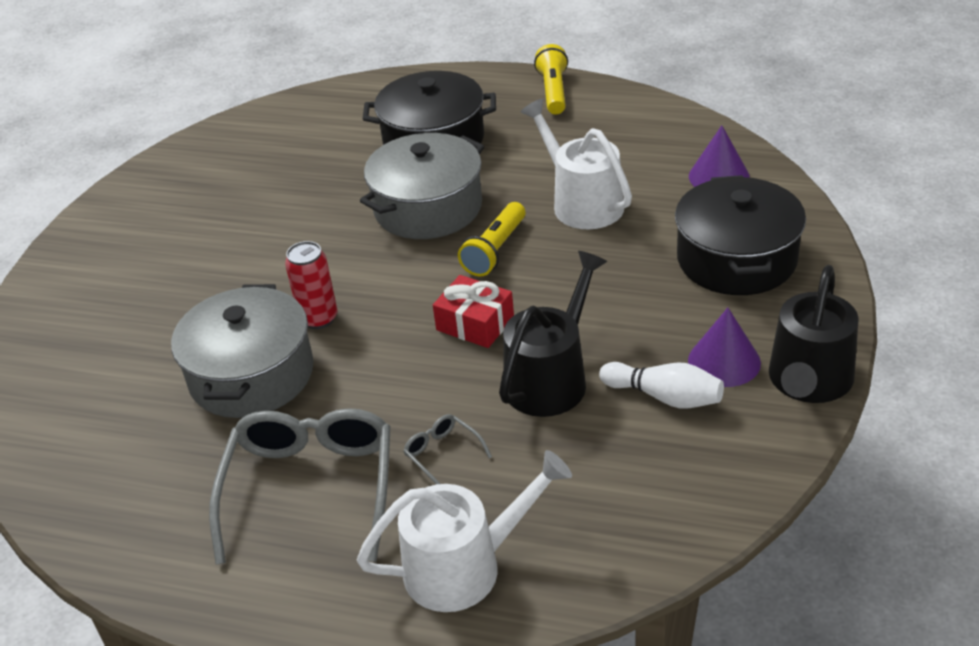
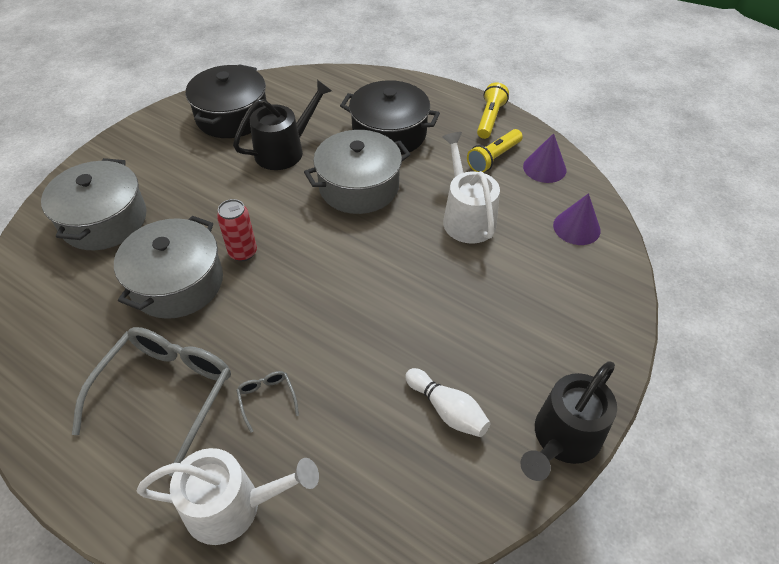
camera: 15 degrees right, 10 degrees up
red gift [433,275,514,348] -> none
yellow flashlight [458,202,525,276] -> yellow flashlight moved to [467,129,523,173]
black watering can [499,251,607,417] -> black watering can moved to [233,80,332,170]
black pot [675,175,806,295] -> black pot moved to [186,64,267,138]
purple cone [688,308,761,387] -> purple cone moved to [523,133,566,183]
none -> grey pot [41,158,147,250]

